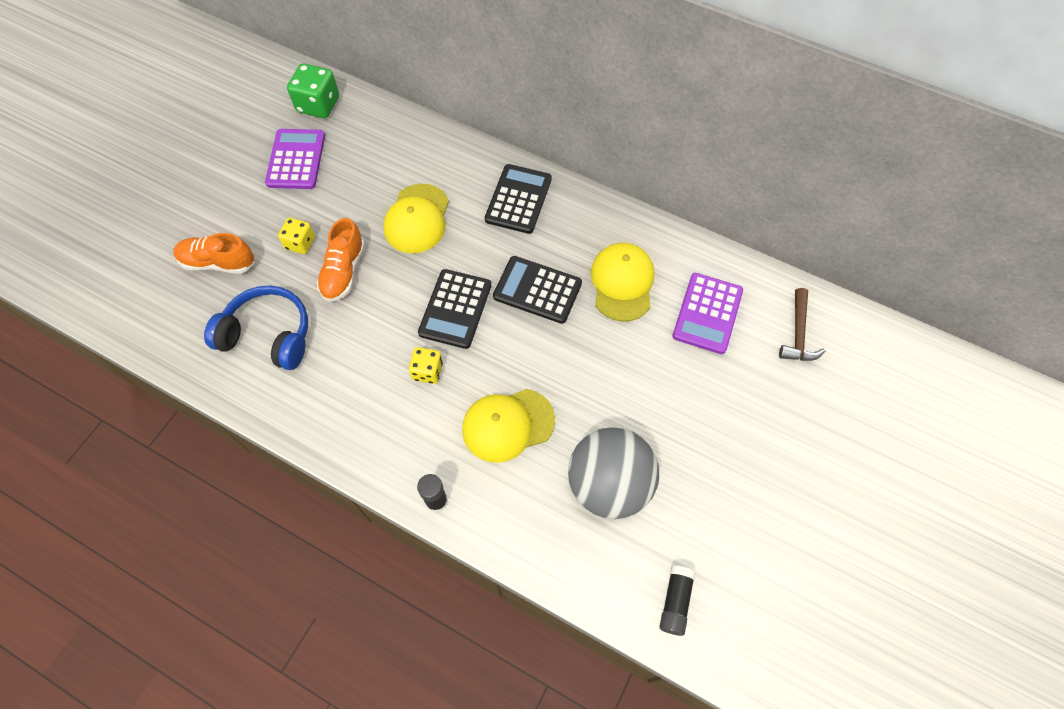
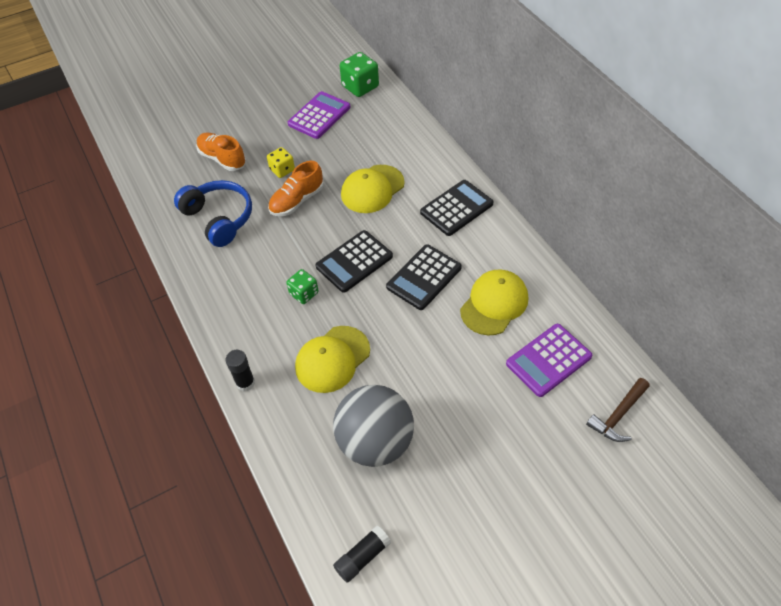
camera: 35 degrees right, 10 degrees down
yellow dice [409,347,443,384] -> green dice [286,269,318,304]
yellow cap [462,389,555,463] -> yellow cap turned 60 degrees counterclockwise [295,326,370,393]
black calculator [493,256,582,324] -> black calculator turned 105 degrees counterclockwise [386,245,462,310]

